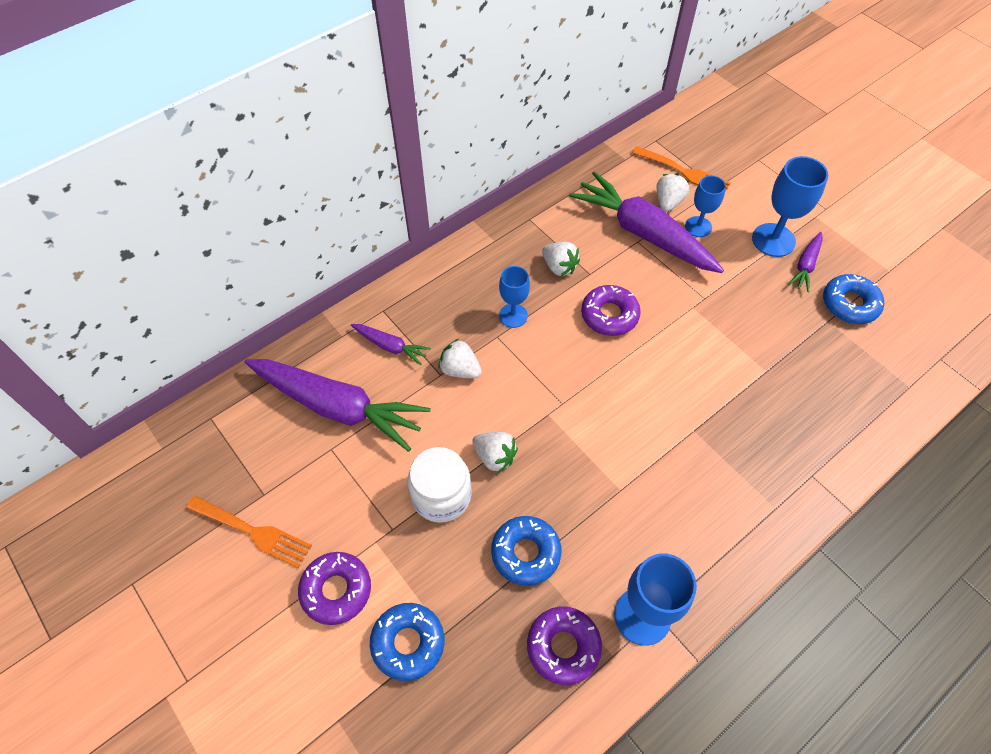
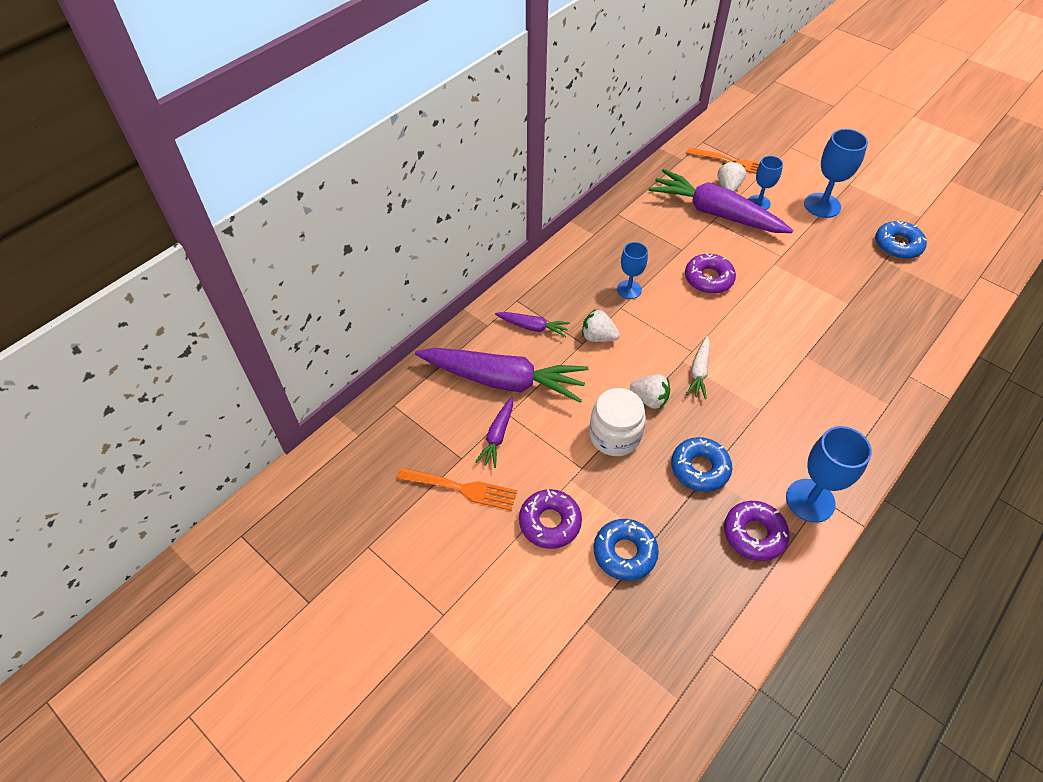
camera: 10 degrees left, 5 degrees down
white strawberry [542,242,580,276] -> none
purple carrot [788,232,823,292] -> purple carrot moved to [475,397,513,468]
none -> white carrot [686,336,710,399]

